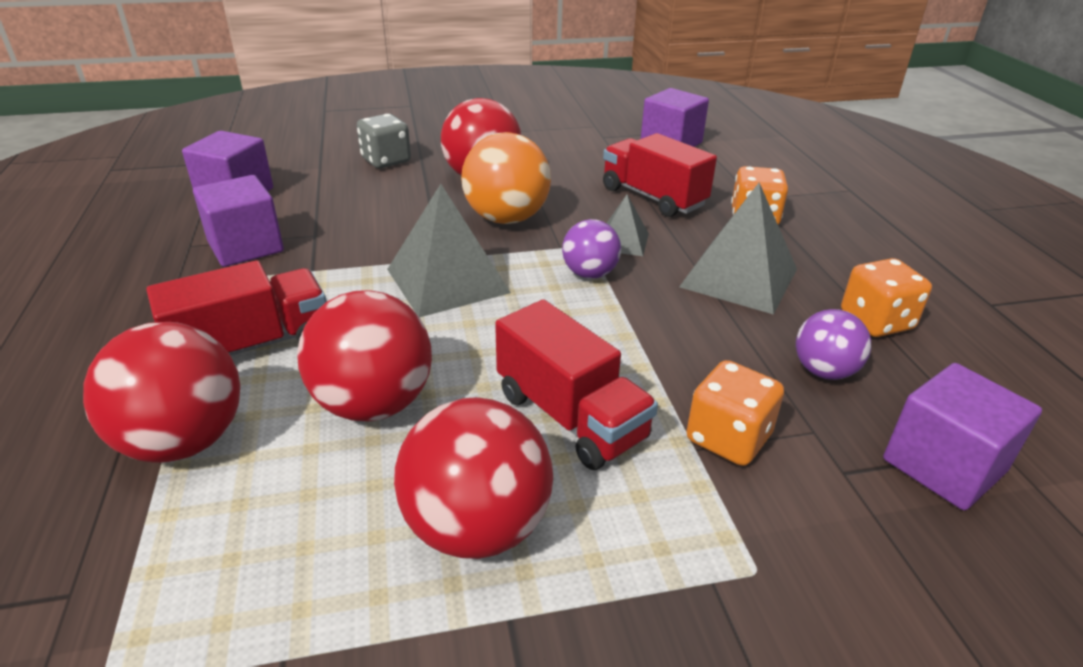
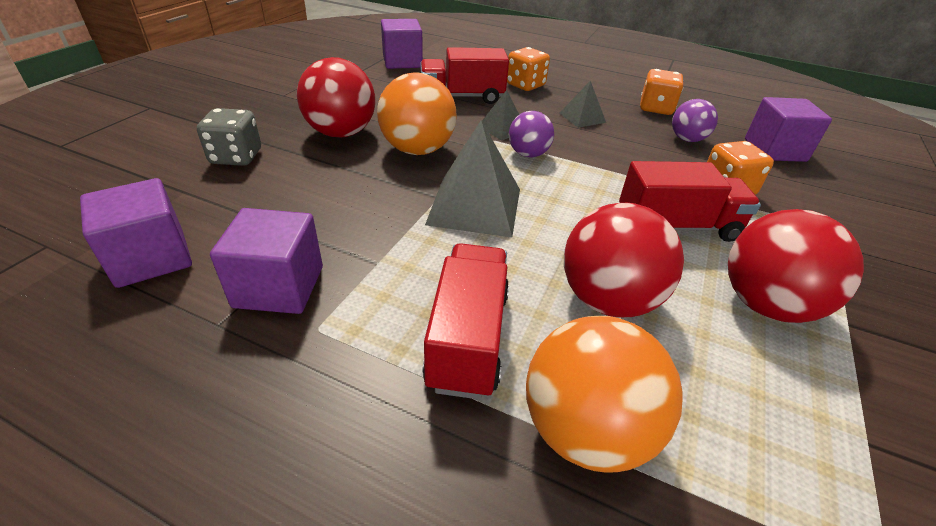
camera: 55 degrees left, 5 degrees up
red ball [83,322,240,463] -> orange ball [526,316,683,473]
grey pyramid [679,183,797,315] -> grey pyramid [559,81,606,128], size x0.54

